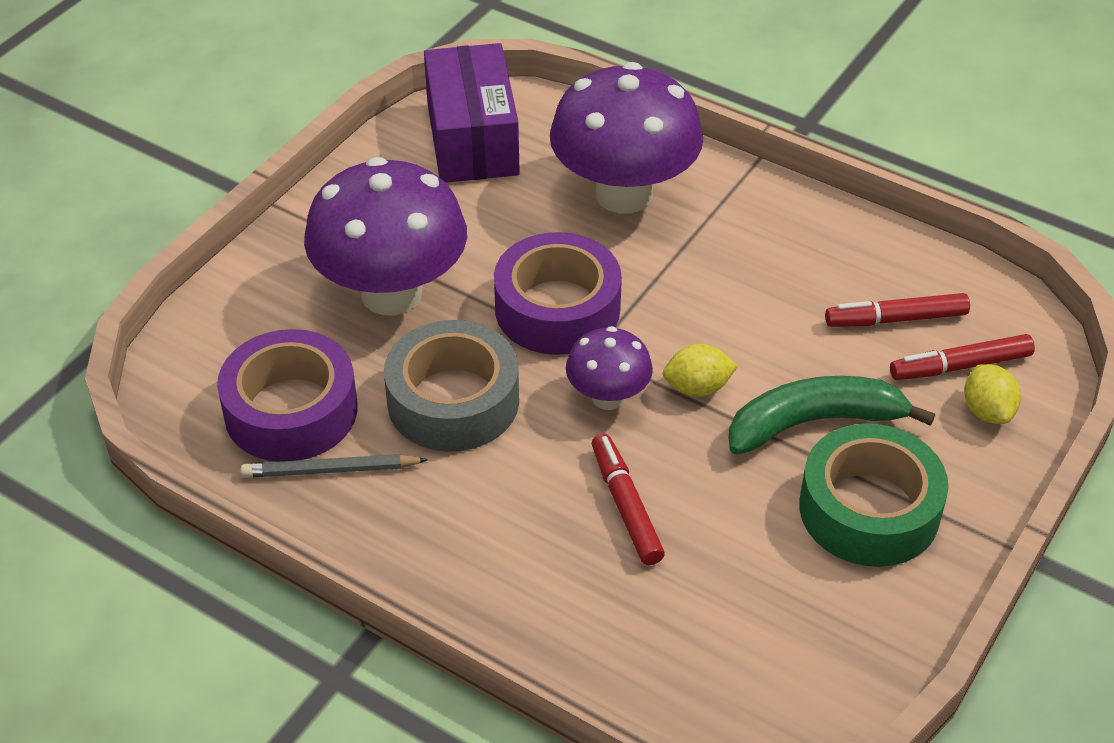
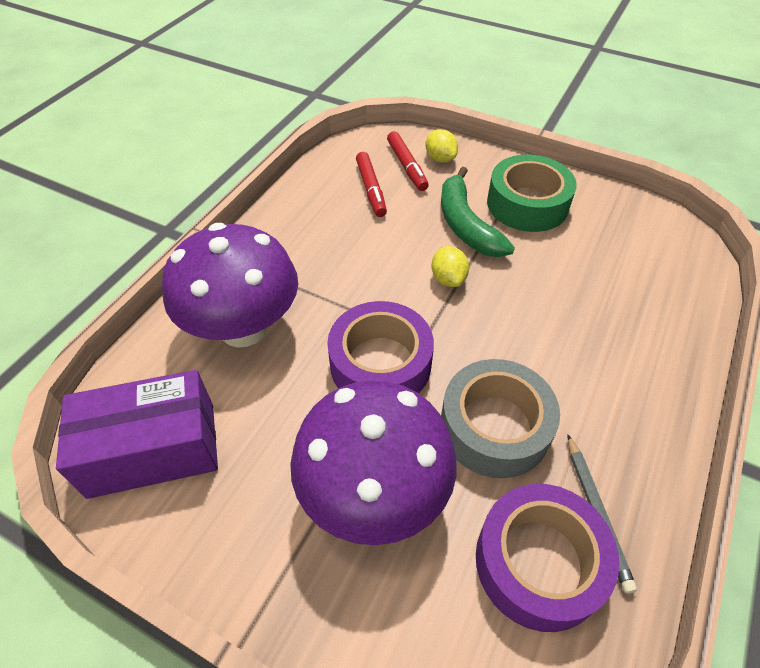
camera: 95 degrees left, 5 degrees up
purple mushroom [566,326,653,410] -> none
red marker [592,434,665,565] -> none
yellow lemon [964,364,1021,424] -> yellow lemon turned 75 degrees clockwise [425,129,458,163]

